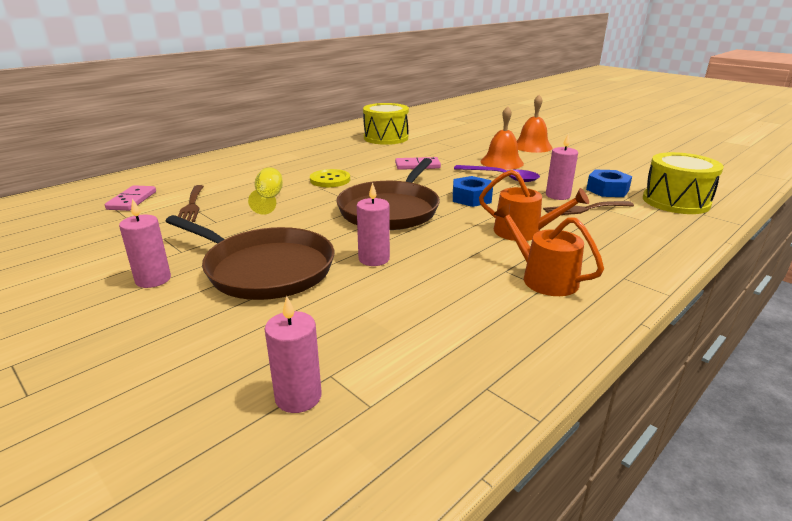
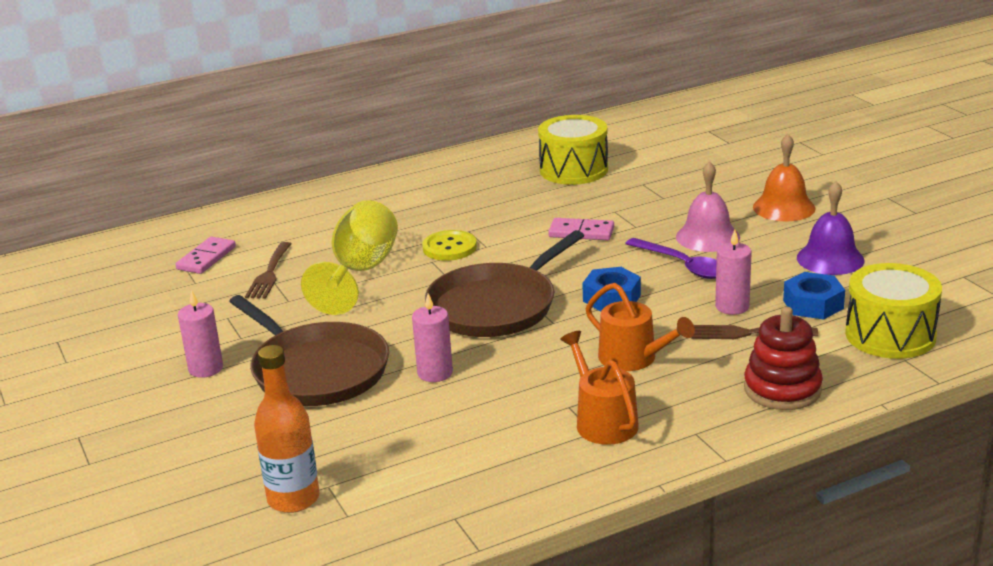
camera: 20 degrees right, 0 degrees up
yellow goblet [248,167,283,215] -> yellow goblet [301,200,398,315], size x1.75
pink candle [265,296,322,413] -> orange bottle [254,345,320,513]
orange bell [481,106,524,170] -> pink bell [676,161,740,252]
none -> red stacking toy [744,307,823,410]
none -> purple bell [797,181,864,275]

